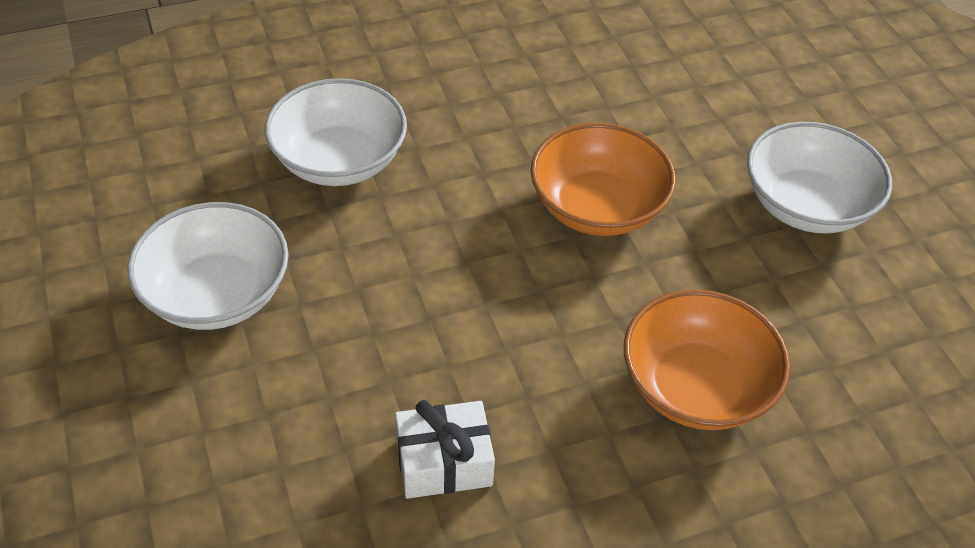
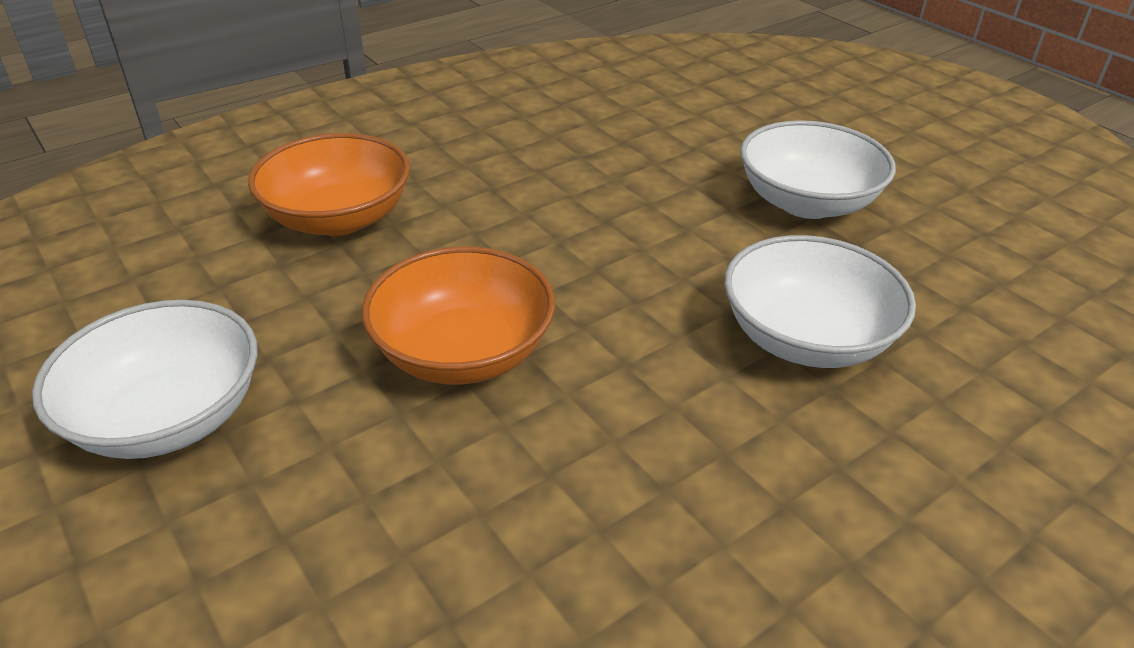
camera: 165 degrees right, 10 degrees down
white gift [395,400,495,499] -> none

